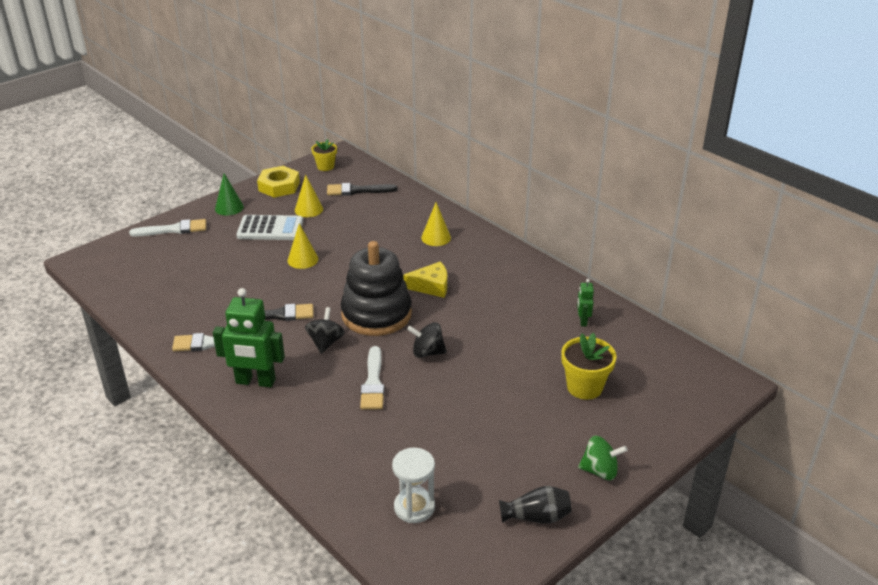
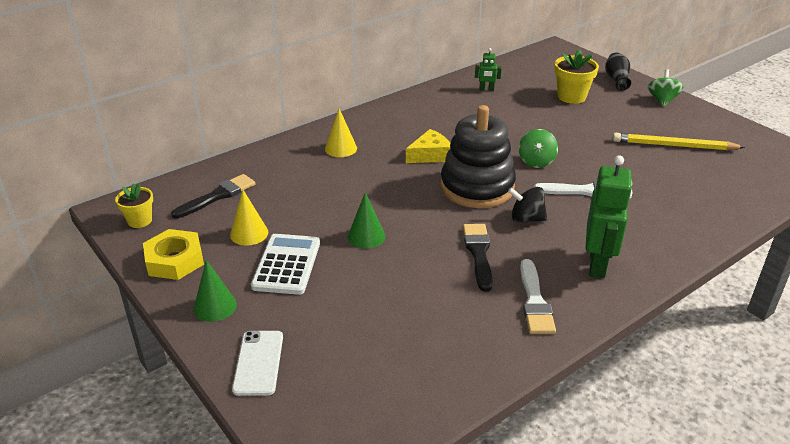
camera: 85 degrees left, 0 degrees up
white brush [129,219,206,236] -> white phone [232,331,283,396]
yellow cone [288,223,318,269] -> green cone [347,192,386,249]
black brush [327,183,398,196] -> black brush turned 135 degrees counterclockwise [171,174,256,219]
white hourglass [392,448,435,523] -> none
yellow cheese [403,261,447,298] -> yellow cheese turned 60 degrees clockwise [406,129,450,163]
black spinning top [407,322,447,358] -> green spinning top [519,129,558,168]
black vase [499,486,572,524] -> black vase moved to [605,52,631,90]
none -> yellow pencil [613,133,745,150]

